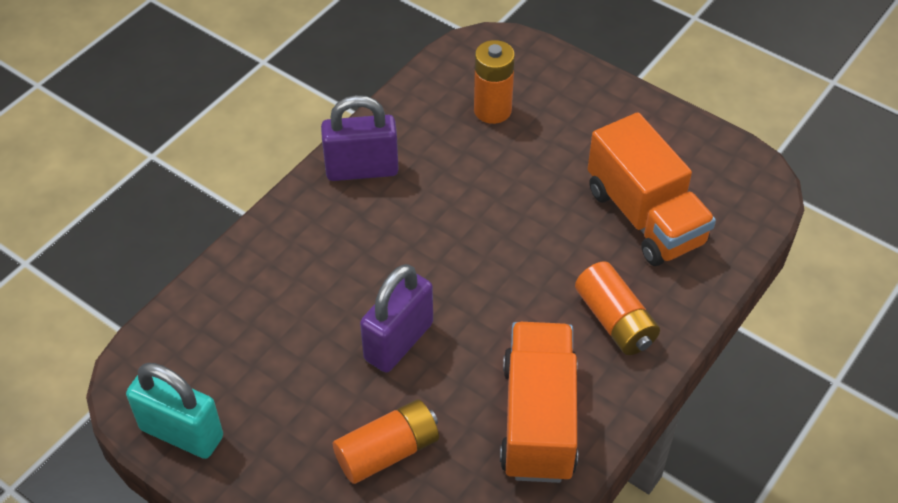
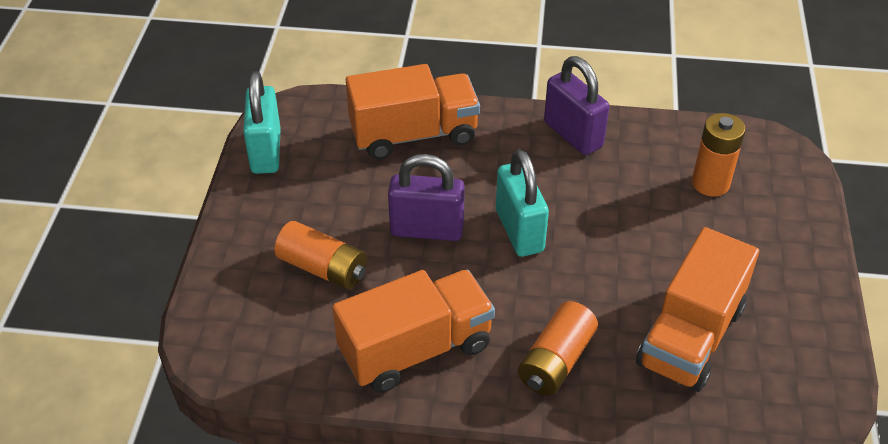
camera: 60 degrees right, 5 degrees down
none -> orange truck [346,64,480,160]
none -> turquoise padlock [496,149,549,257]

